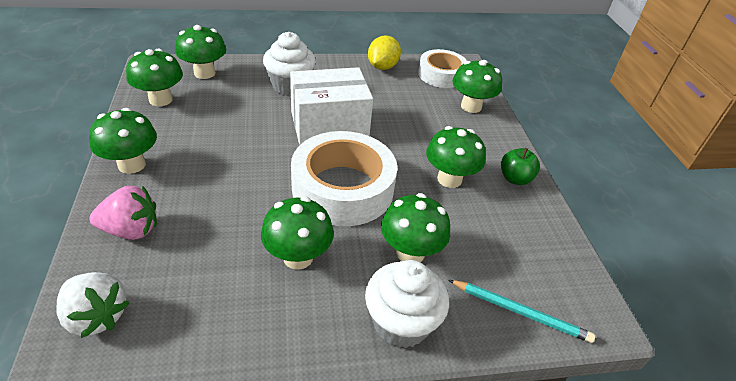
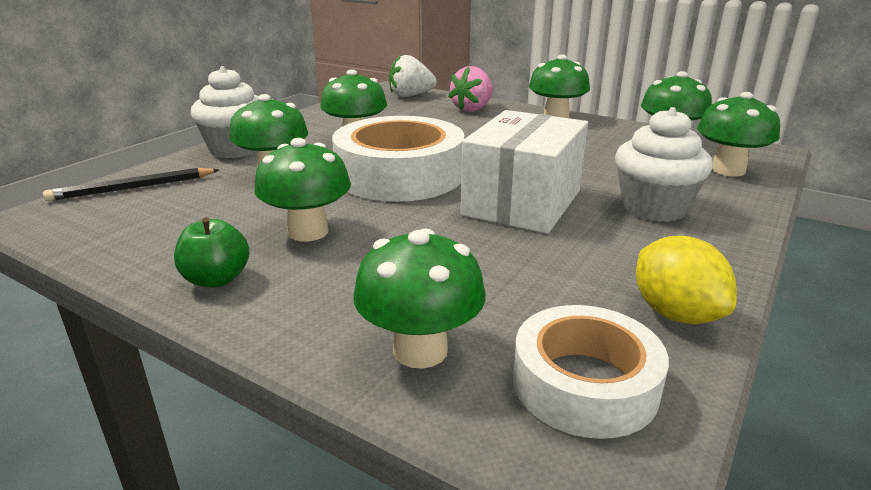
camera: 135 degrees right, 15 degrees down
turquoise pencil [449,280,595,343] -> black pencil [43,168,219,201]

